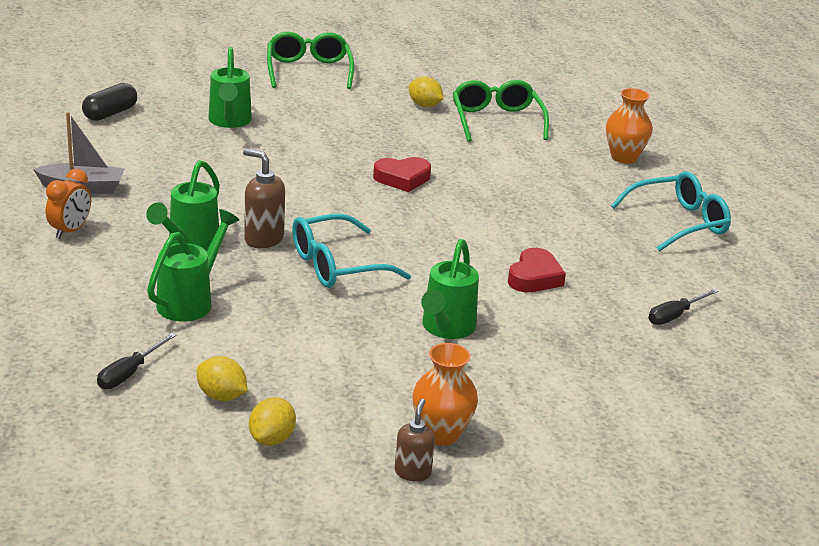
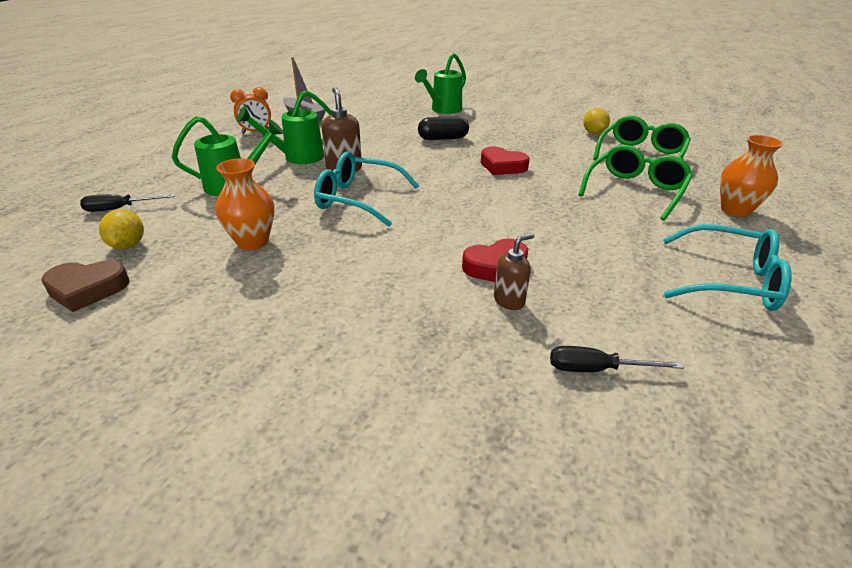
camera: 45 degrees right, 5 degrees up
black capsule [82,83,137,121] -> black capsule moved to [418,116,469,140]
yellow lemon [249,397,296,446] -> brown heart [41,260,129,312]
green glasses [267,32,354,89] -> green glasses moved to [579,145,693,221]
brown soap dispenser [395,399,435,482] -> brown soap dispenser moved to [494,233,534,310]
orange vase [412,343,478,446] -> orange vase moved to [215,158,275,250]
green watering can [421,239,479,339] -> none

